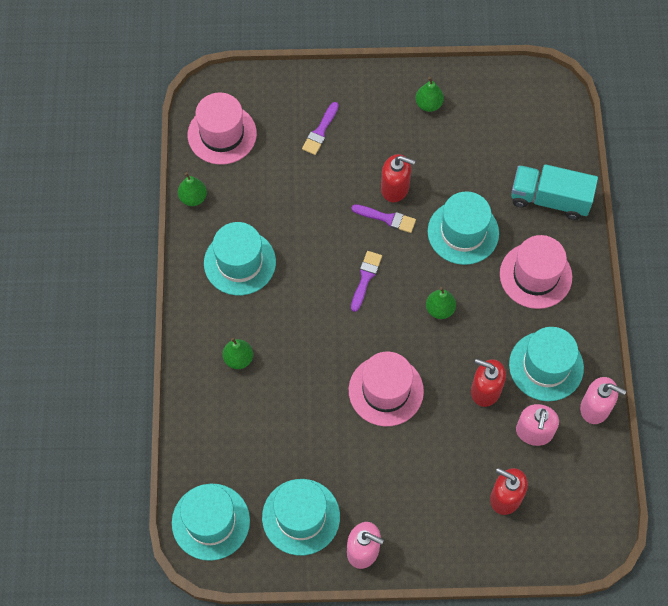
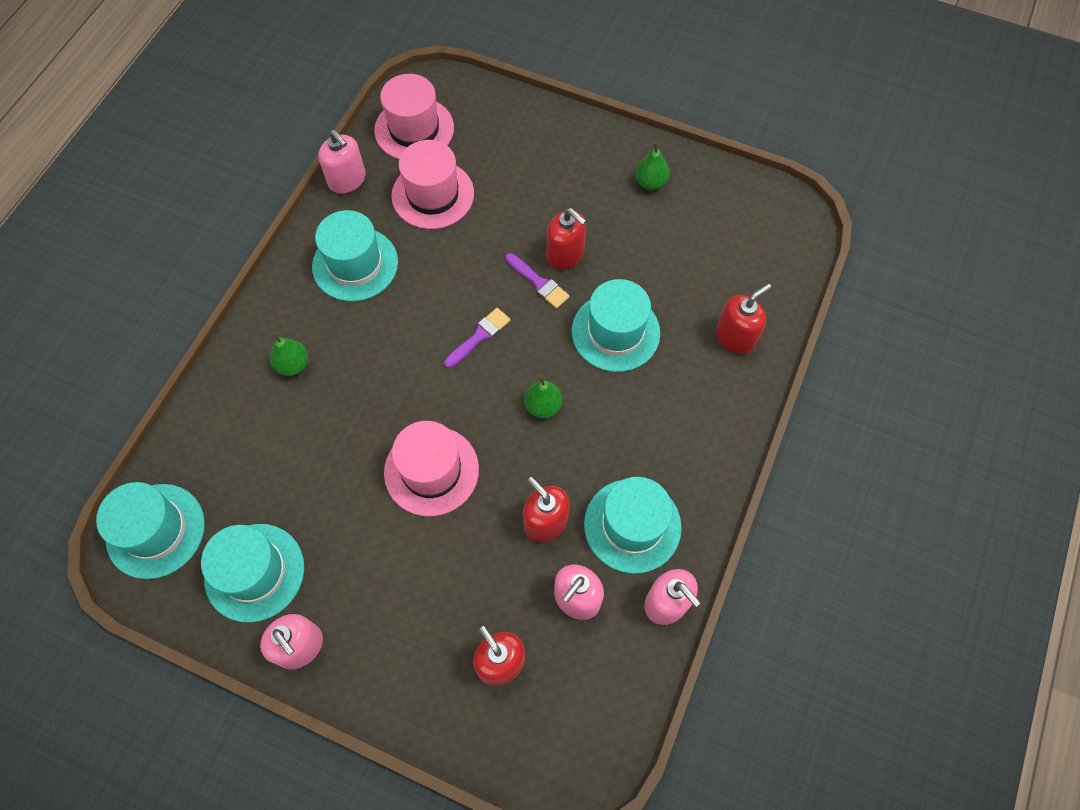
camera: 25 degrees right, 0 degrees up
green pear [178,172,207,206] -> pink soap dispenser [318,130,366,194]
purple brush [302,102,339,155] -> none
pink hat [500,235,572,309] -> pink hat moved to [392,140,474,229]
turquoise truck [511,164,598,220] -> red soap dispenser [716,284,771,354]

